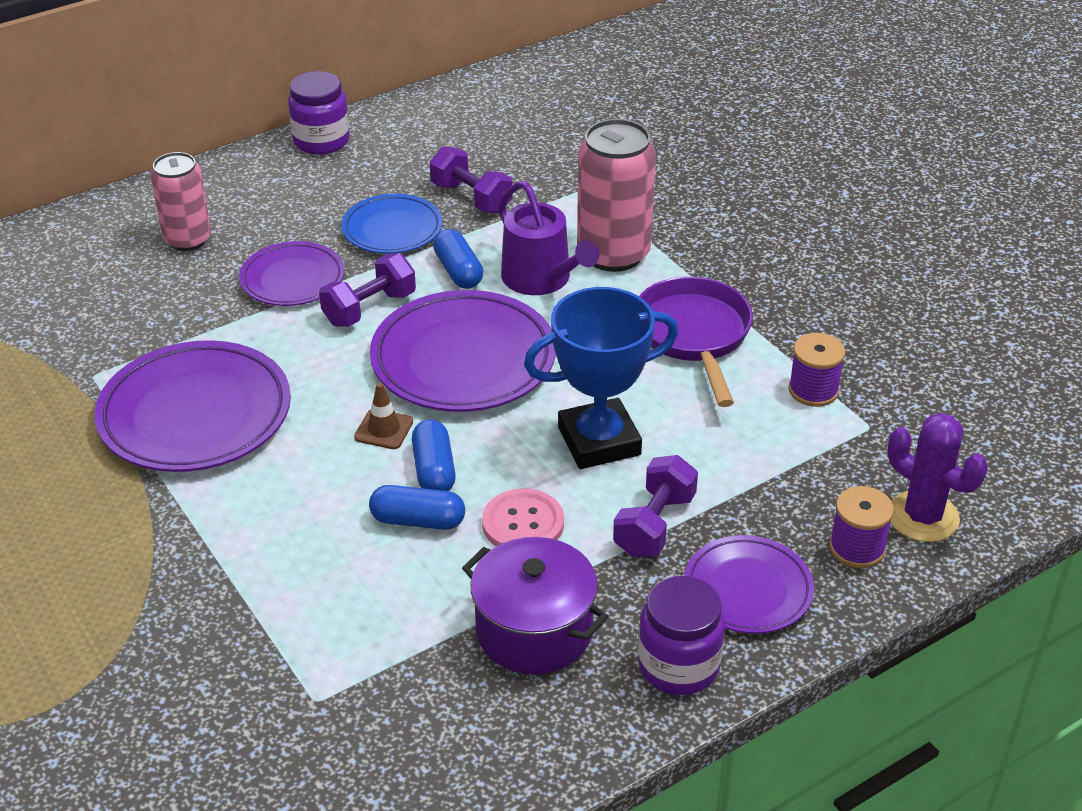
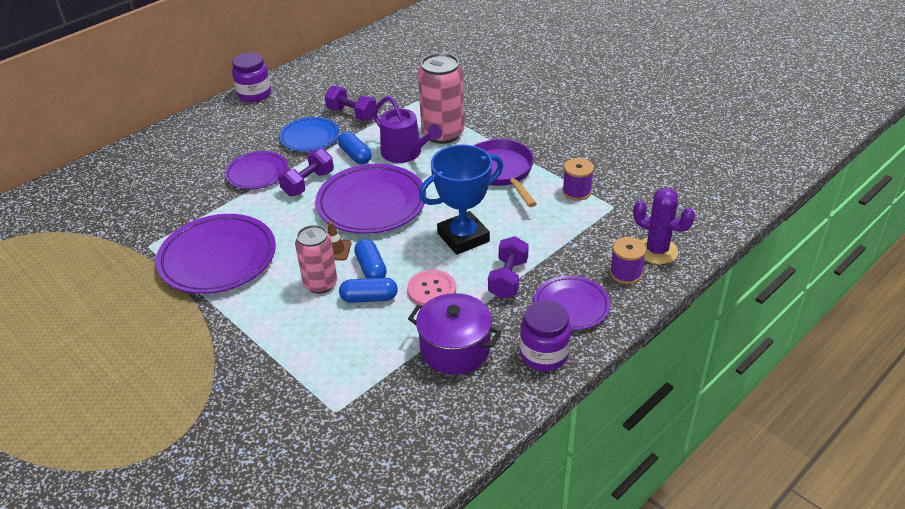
camera: 10 degrees left, 0 degrees up
pink can [151,152,211,251] -> pink can moved to [295,225,337,294]

